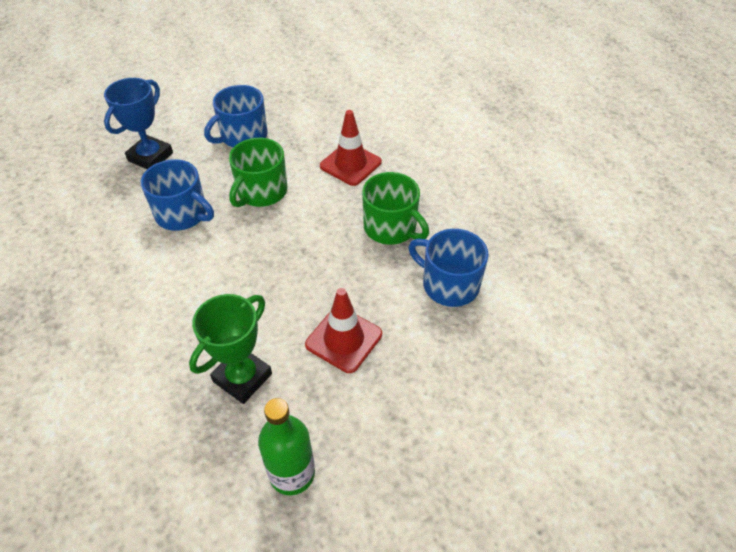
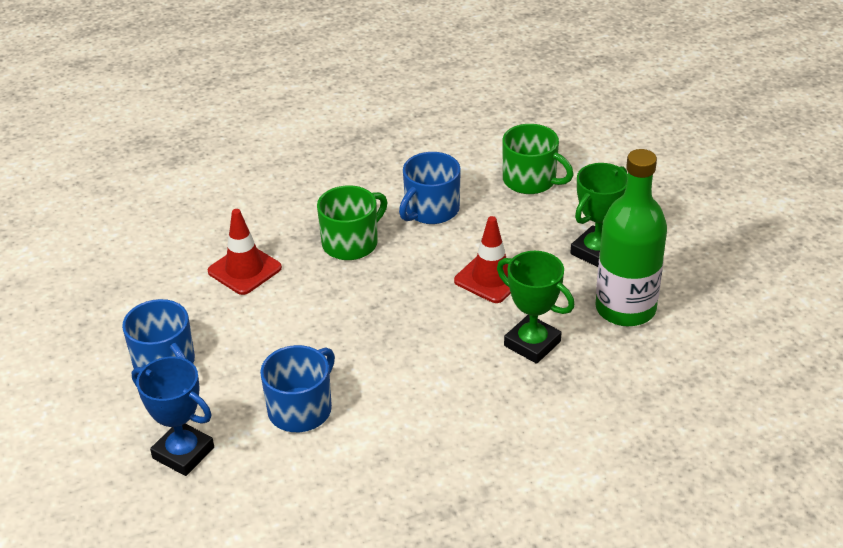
camera: 85 degrees left, 10 degrees down
green mug [229,138,287,207] -> green mug moved to [502,124,574,194]
green bottle [258,398,315,495] -> green bottle [595,149,667,326], size x1.55
none -> green trophy [570,163,628,267]

